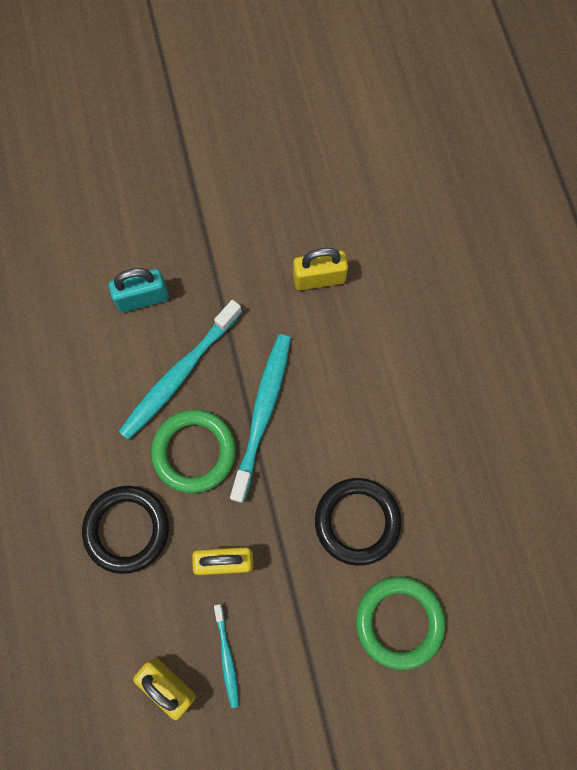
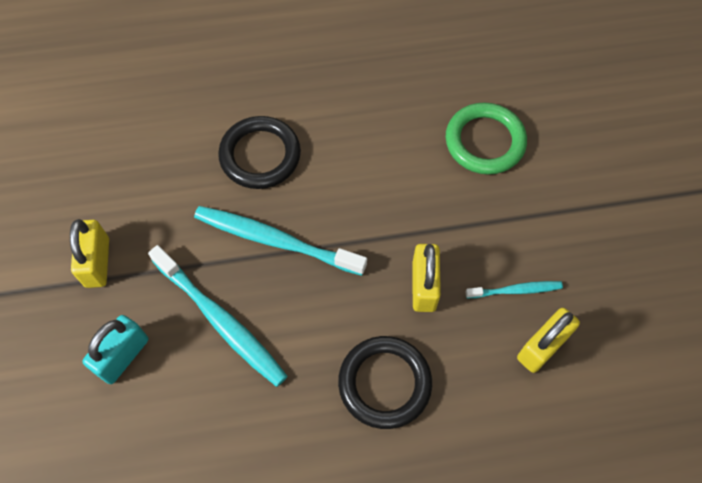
camera: 85 degrees left, 10 degrees down
turquoise padlock [109,268,169,312] -> turquoise padlock turned 45 degrees clockwise [82,315,148,384]
green ring [151,410,236,493] -> none
yellow padlock [293,248,348,290] -> yellow padlock moved to [70,219,109,288]
black ring [315,478,401,566] -> black ring moved to [218,116,301,189]

